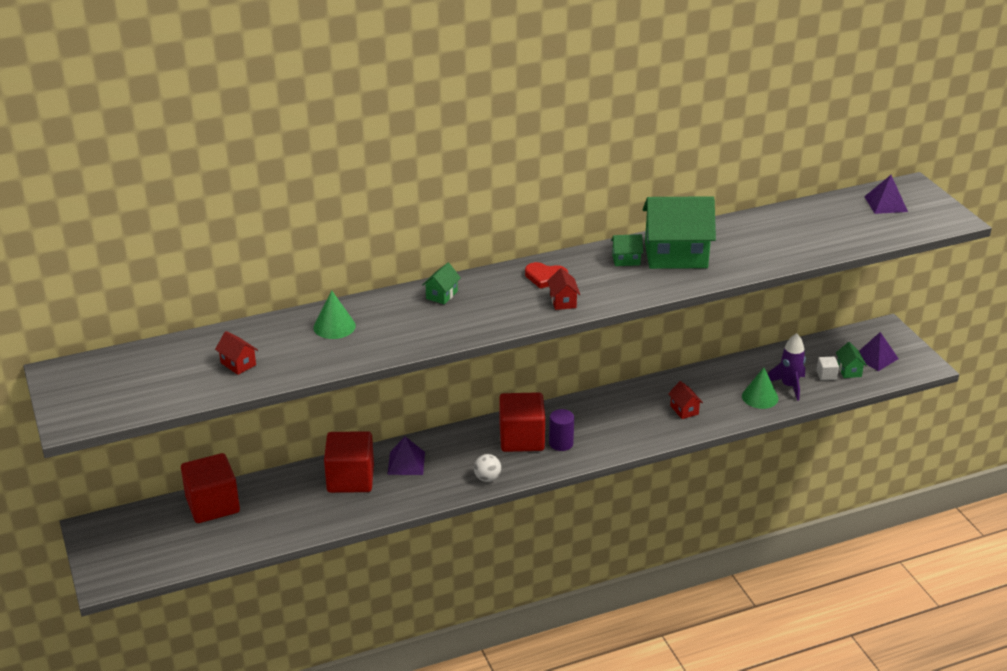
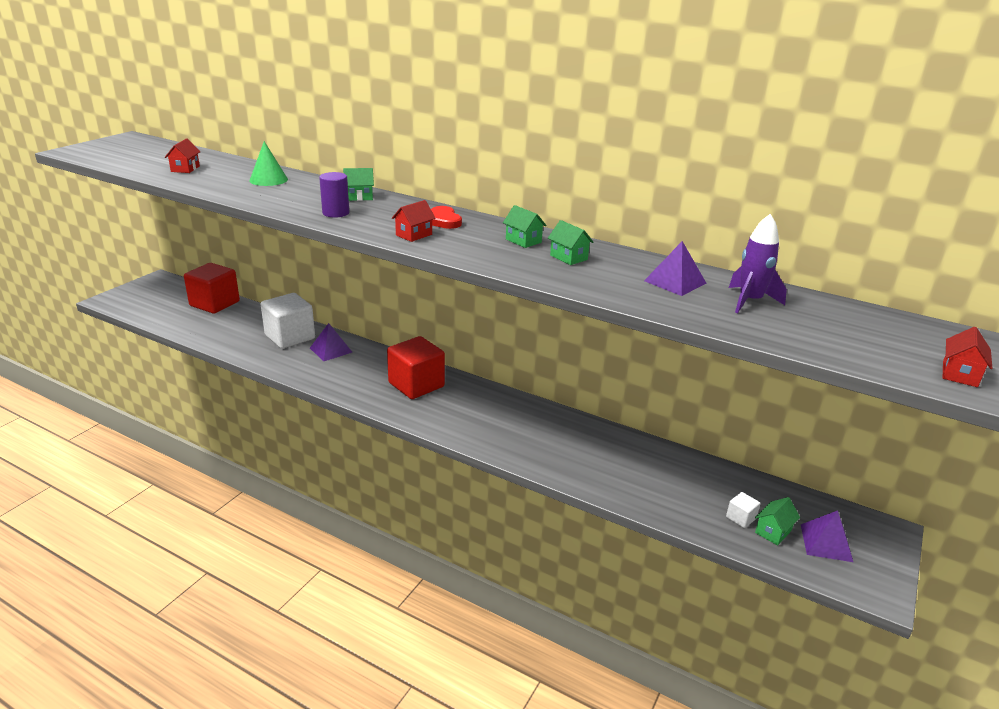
camera: 50 degrees right, 5 degrees down
red cube [324,431,374,493] -> white cube [261,293,315,349]
white ball [474,454,501,482] -> none
purple cylinder [549,409,574,451] -> purple cylinder moved to [319,172,349,218]
green house [643,196,716,269] -> green house [548,220,593,265], size x0.44
red house [668,381,703,419] -> red house moved to [943,327,992,387]
green cone [742,367,778,409] -> none
purple rocket [768,333,806,401] -> purple rocket moved to [729,214,787,313]
purple pyramid [864,175,908,214] -> purple pyramid moved to [644,241,706,296]

